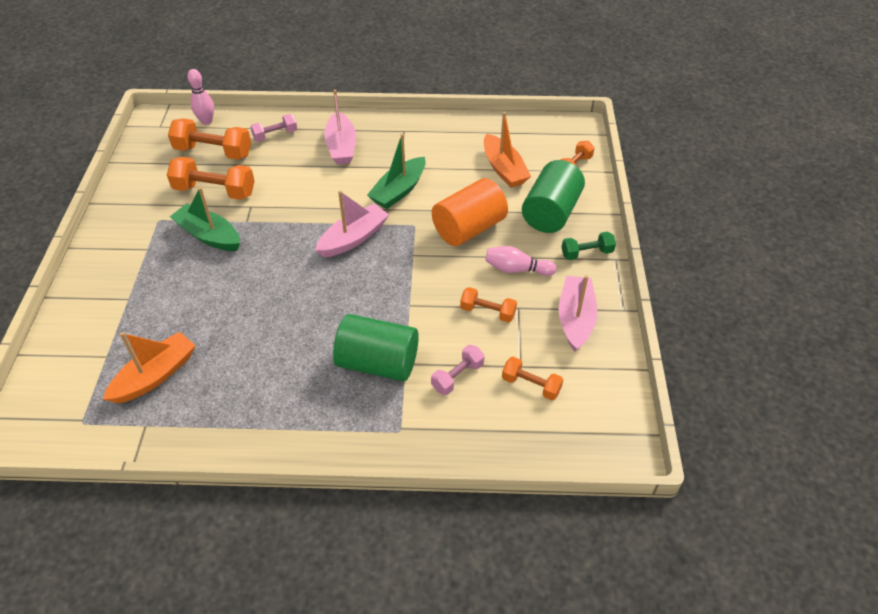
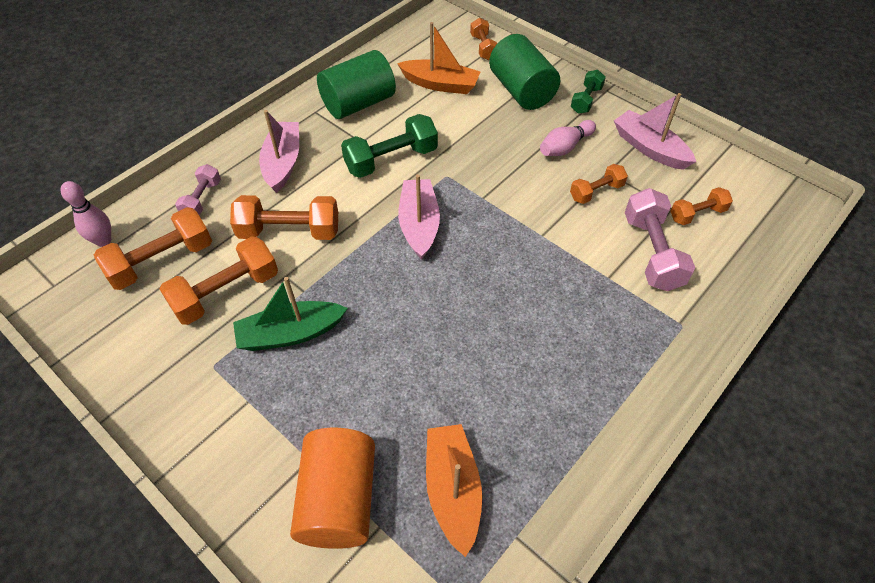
camera: 50 degrees left, 5 degrees up
pink boat [324,90,356,165] -> pink boat turned 120 degrees counterclockwise [259,110,299,193]
green cylinder [333,314,419,382] -> green cylinder moved to [317,50,396,119]
green boat [367,134,426,209] -> green dumbbell [341,114,438,178]
pink dumbbell [431,345,485,395] -> pink dumbbell [625,188,695,291], size x1.70
orange cylinder [432,178,508,246] -> orange cylinder moved to [290,428,375,549]
none -> orange dumbbell [230,195,338,240]

